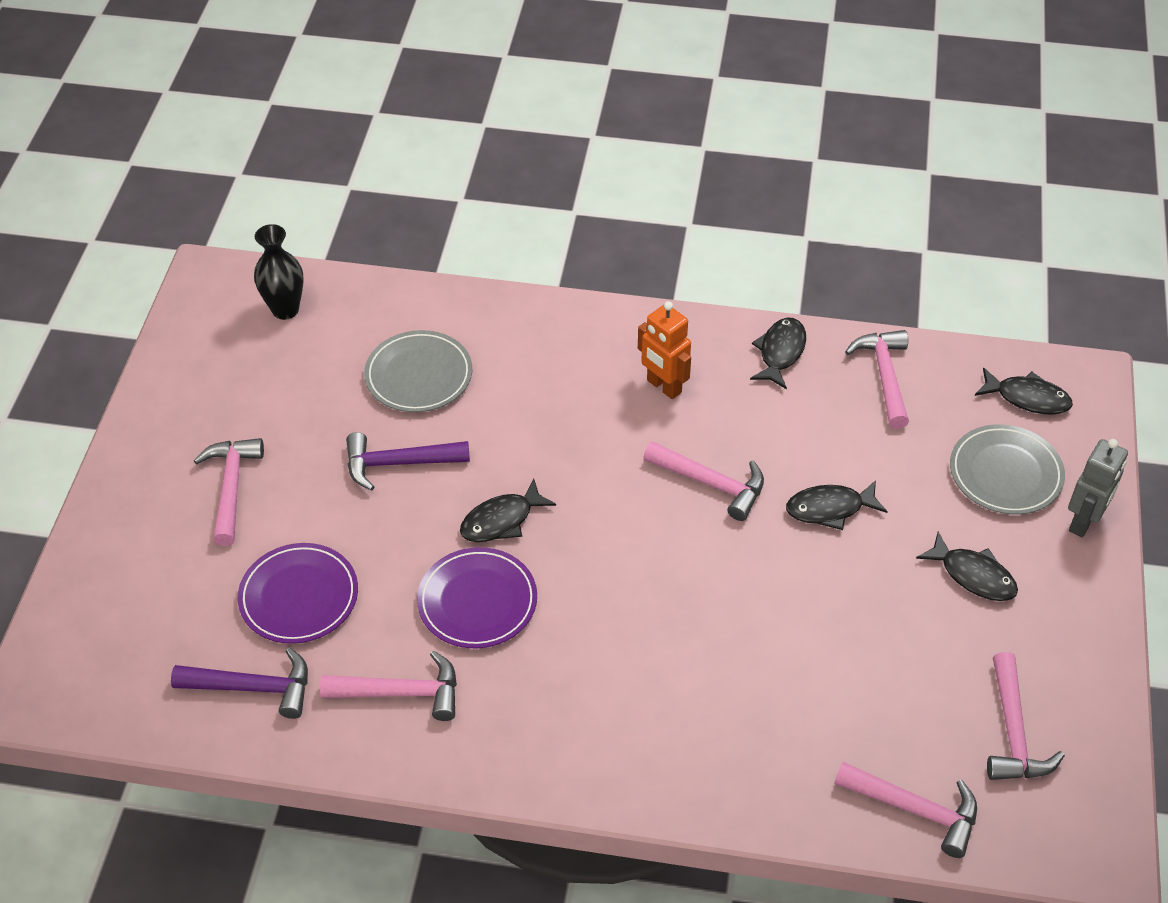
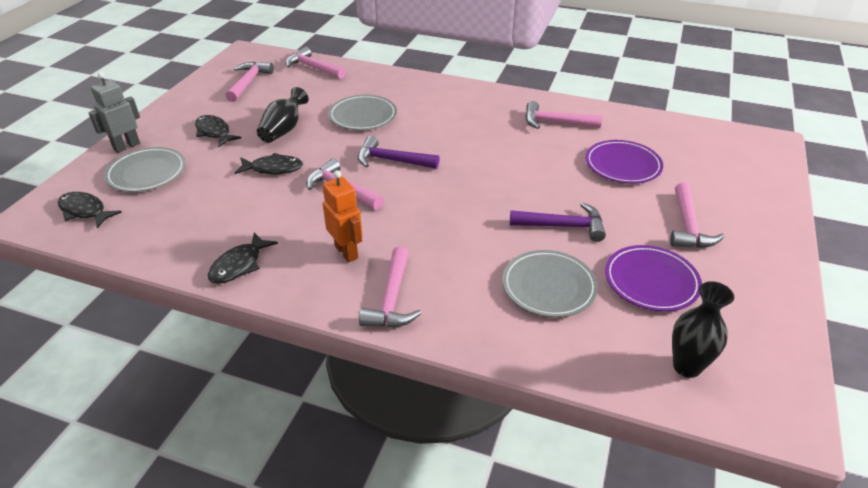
camera: 170 degrees left, 10 degrees down
purple hammer [171,648,308,719] -> purple hammer moved to [358,136,440,169]
purple plate [417,547,537,648] -> purple plate moved to [605,245,702,312]
black fish [460,479,556,542] -> none
pink hammer [845,330,909,429] -> pink hammer moved to [359,247,422,327]
none -> black vase [257,87,309,143]
none -> grey plate [328,95,397,130]

